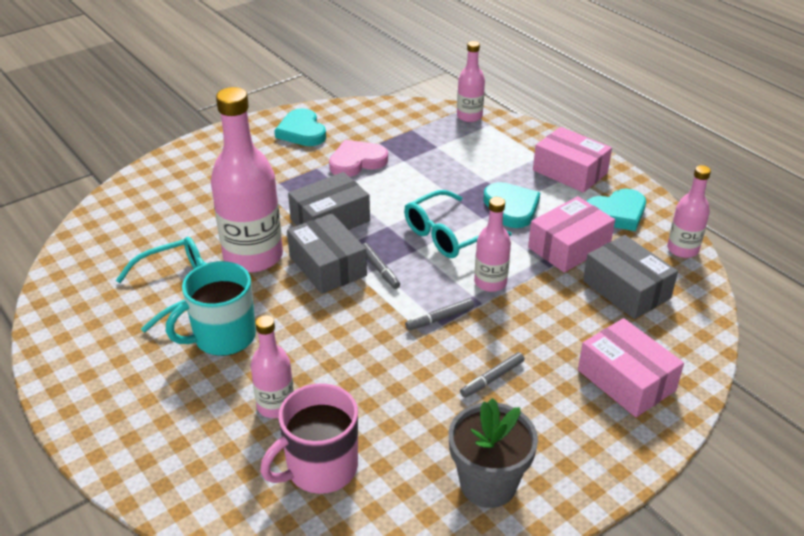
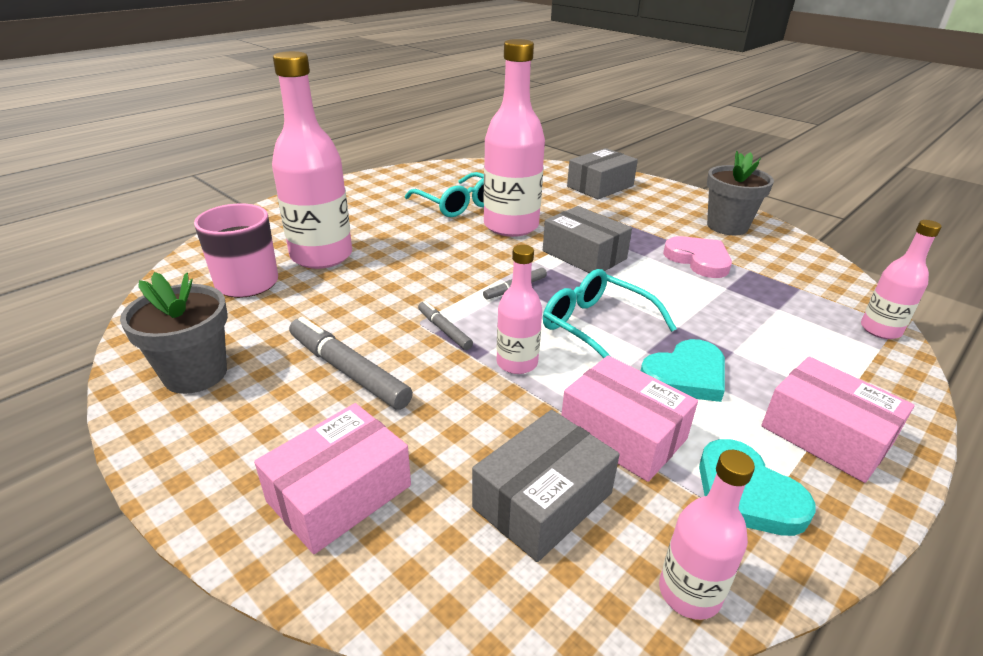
camera: 80 degrees right, 5 degrees down
turquoise mug [166,261,256,356] -> none
pink bottle [251,315,294,418] -> pink bottle [272,51,352,269], size x1.88
turquoise heart [274,108,326,146] -> grey flower pot [707,151,774,235]
grey box [287,213,367,294] -> grey box moved to [567,148,638,199]
grey marker [460,352,525,398] -> grey marker [289,317,413,410], size x1.83
pink box [533,127,612,193] -> pink box turned 75 degrees counterclockwise [761,357,914,483]

